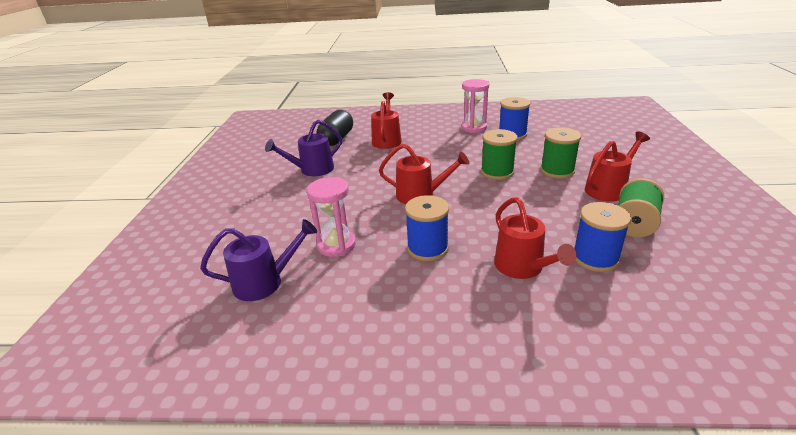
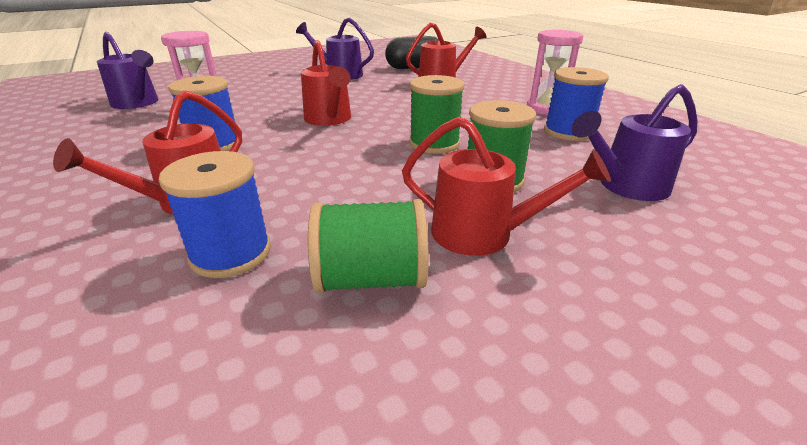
camera: 55 degrees right, 0 degrees up
none -> purple watering can [572,84,698,201]

